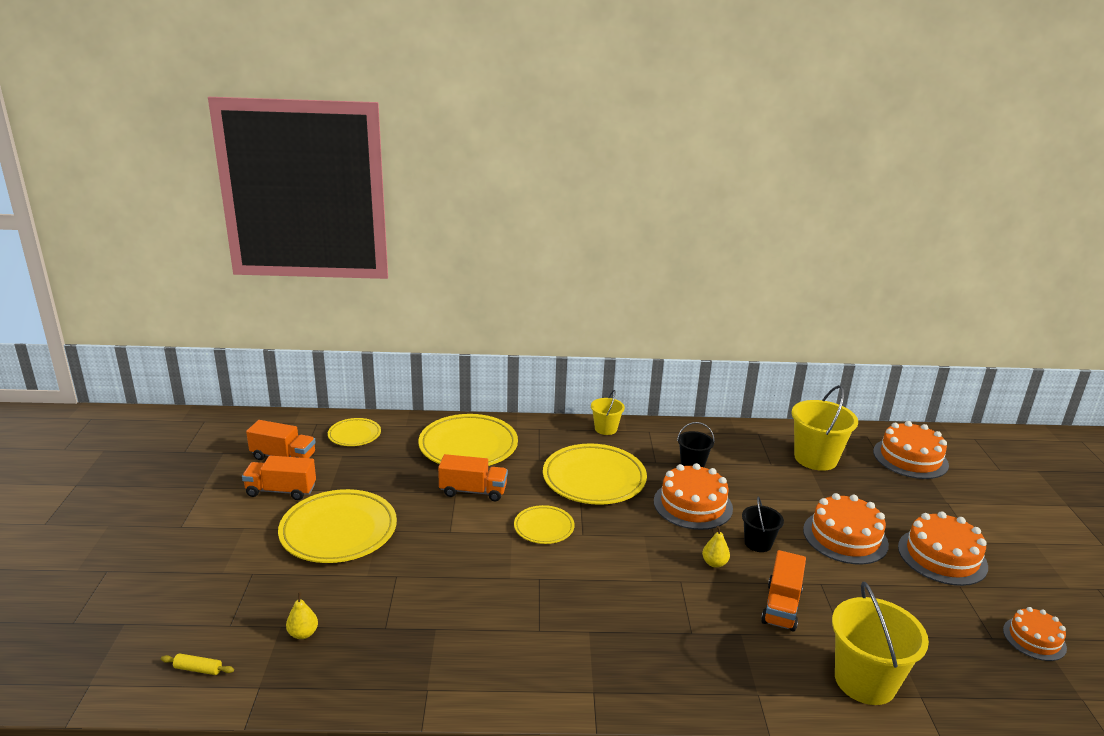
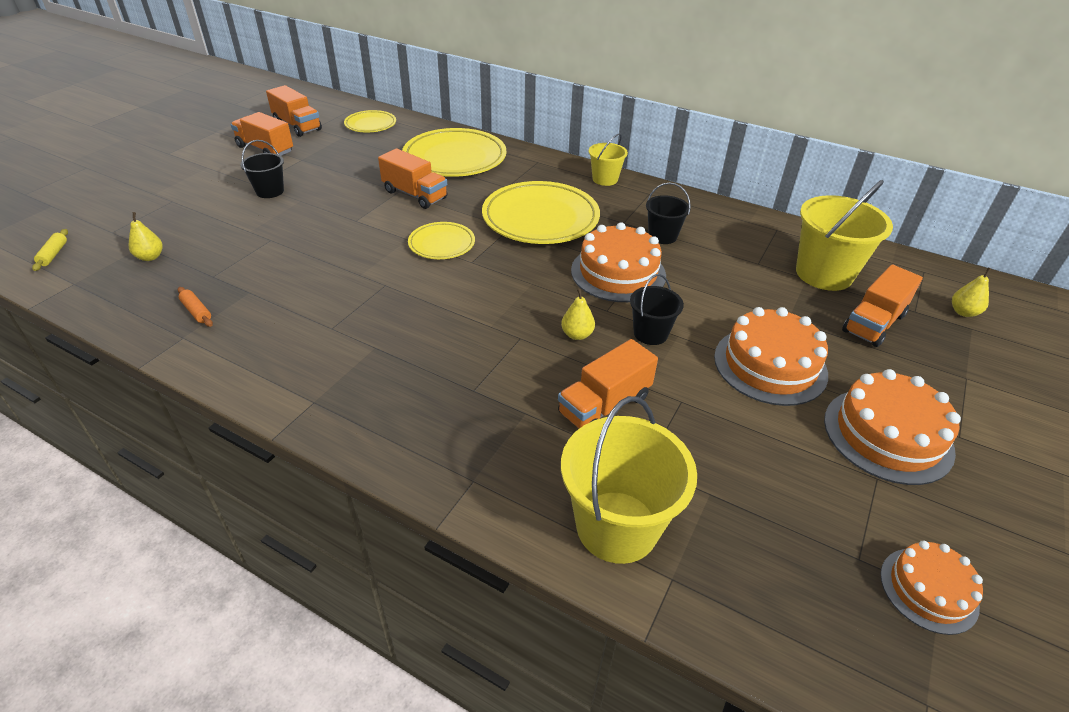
camera: 30 degrees right, 15 degrees up
yellow rolling pin [161,653,234,675] -> yellow rolling pin turned 45 degrees clockwise [32,229,68,271]
yellow plate [278,489,397,563] -> black bucket [240,140,284,198]
orange cake [873,421,949,479] -> yellow pear [952,267,991,317]
none -> orange rolling pin [178,287,213,327]
none -> orange truck [842,265,923,347]

